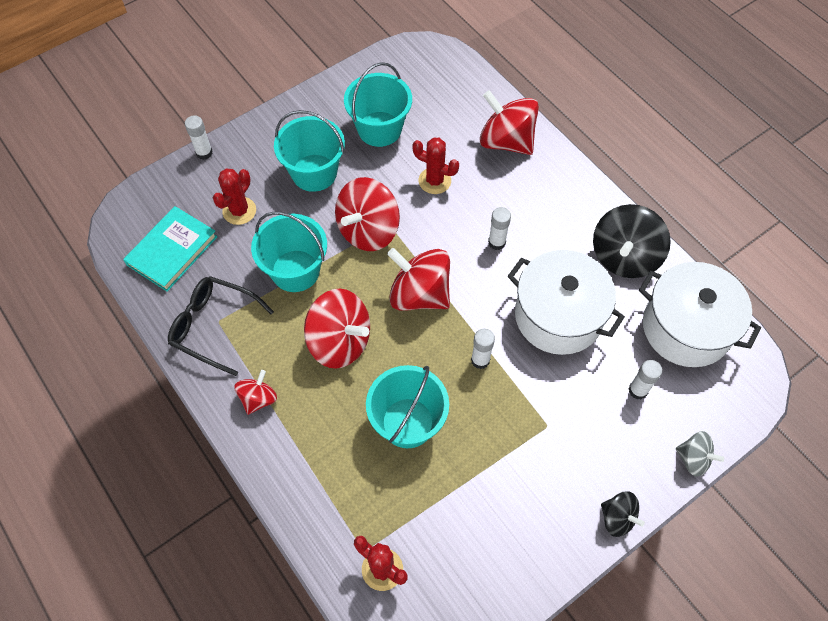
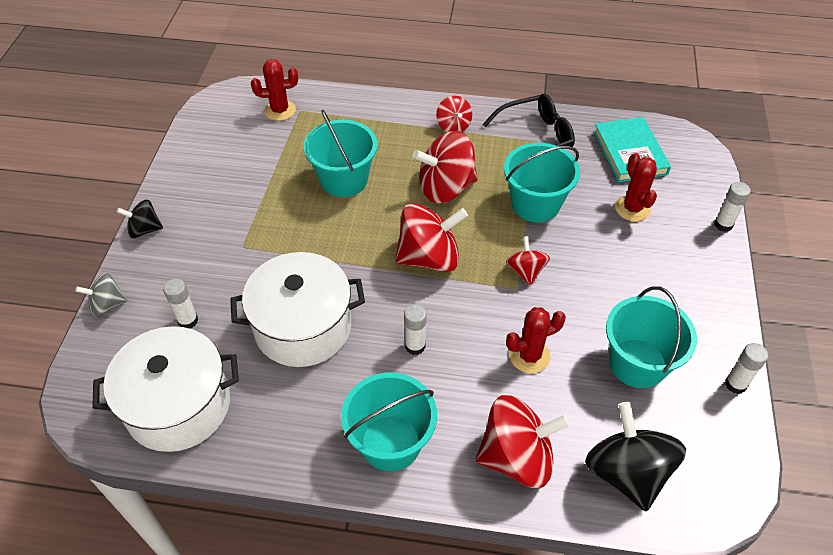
camera: 135 degrees right, 10 degrees down
turquoise bucket [274,110,345,192] -> turquoise bucket moved to [341,373,437,471]
red spinning top [335,177,400,251] -> red spinning top [506,236,550,285], size x0.54
white glue stick [471,329,495,369] -> white glue stick moved to [725,343,768,394]
black spinning top [593,204,671,278] -> black spinning top moved to [585,402,686,511]

